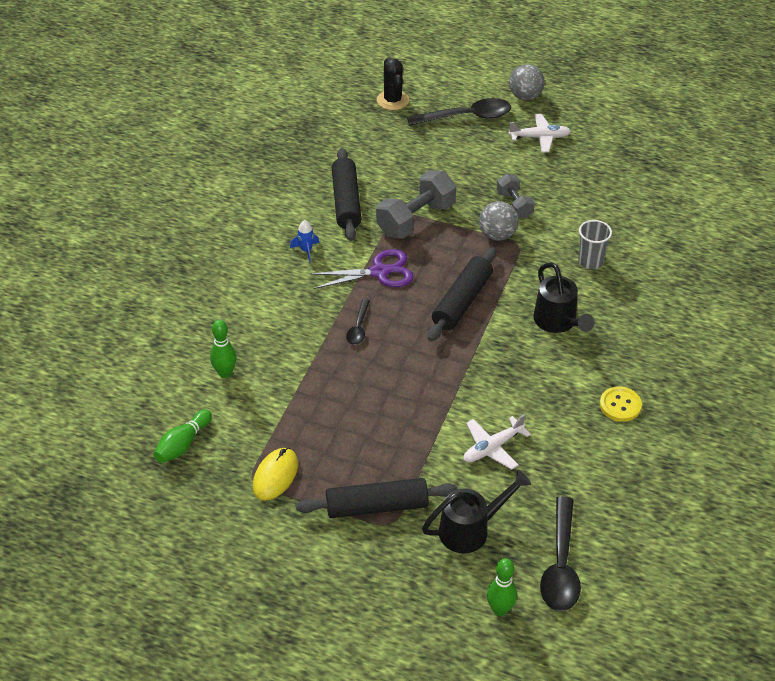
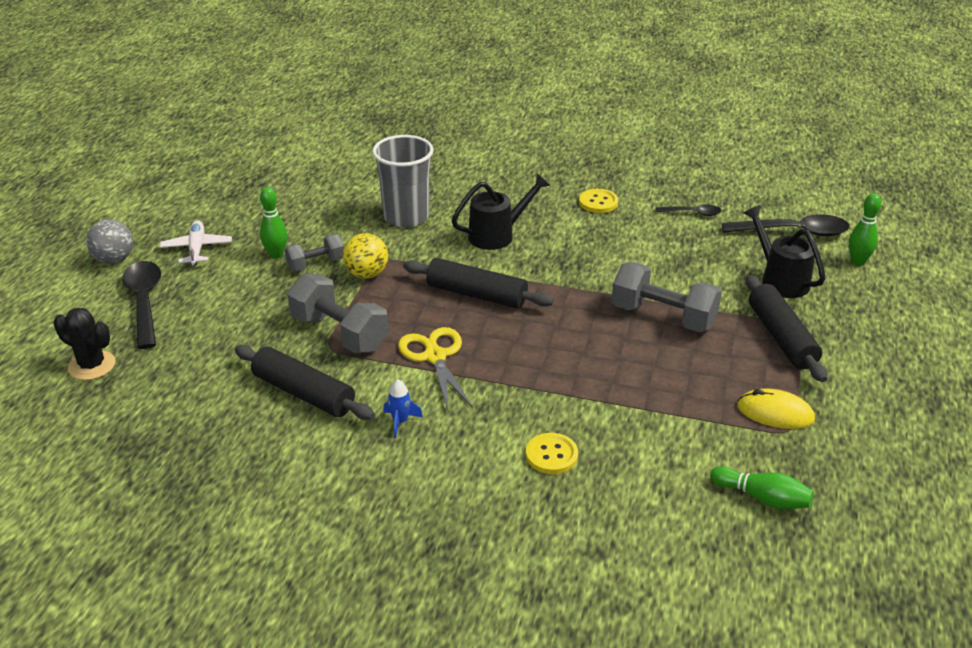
camera: 95 degrees left, 10 degrees down
green bowling pin [210,320,237,378] -> green bowling pin moved to [260,187,287,259]
purple scissors [310,249,414,289] -> yellow scissors [398,327,473,410]
black rolling pin [332,148,361,241] -> black rolling pin turned 45 degrees clockwise [235,345,375,420]
black spoon [346,299,370,345] -> black spoon moved to [655,205,722,216]
black cactus [377,57,409,110] -> black cactus turned 45 degrees clockwise [53,308,116,380]
white plane [463,414,531,470] -> none
grey ball [479,201,518,241] -> yellow ball [343,233,388,279]
grey cup [578,220,612,269] -> grey cup [372,135,434,227], size x1.72
none -> yellow button [526,433,578,474]
none -> grey dumbbell [612,262,722,332]

